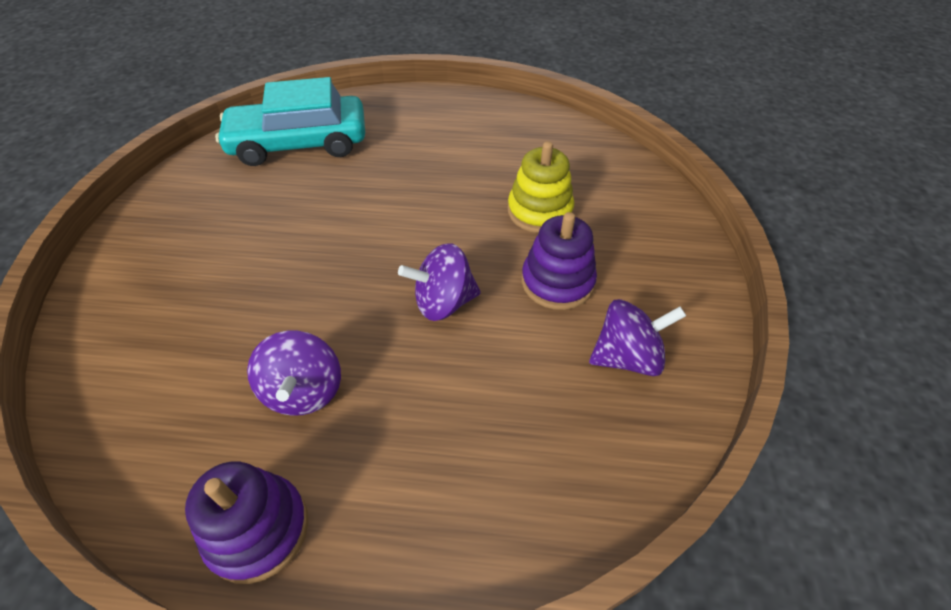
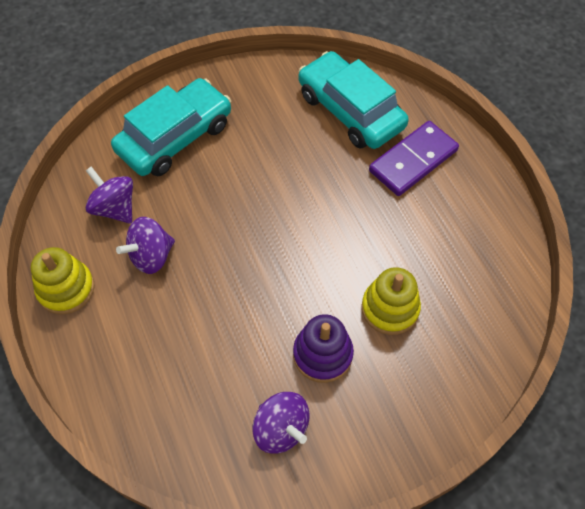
camera: 60 degrees right, 10 degrees up
purple stacking toy [185,461,308,584] -> yellow stacking toy [31,247,95,315]
purple spinning top [398,243,481,321] -> purple spinning top moved to [86,166,133,224]
none -> turquoise car [111,78,231,176]
none -> purple domino [369,121,459,196]

